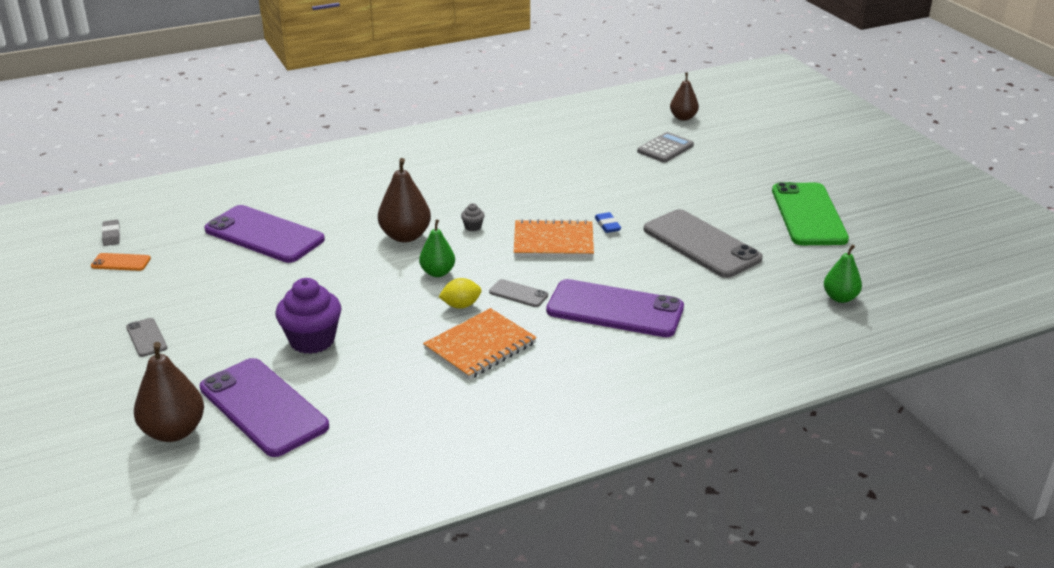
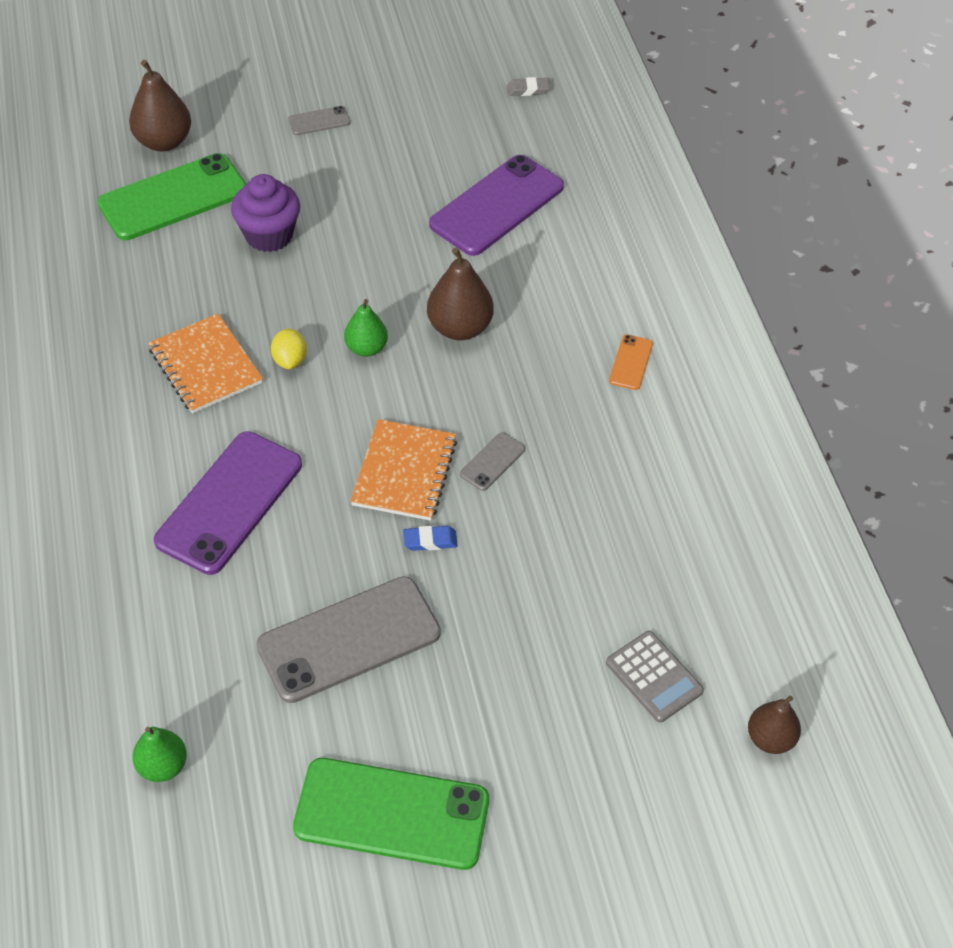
camera: 100 degrees right, 20 degrees up
orange phone [91,253,151,271] -> orange phone moved to [609,334,653,390]
purple phone [200,358,329,457] -> green phone [98,153,246,240]
grey cupcake [461,203,485,231] -> none
grey phone [489,279,548,307] -> grey phone moved to [460,432,525,491]

